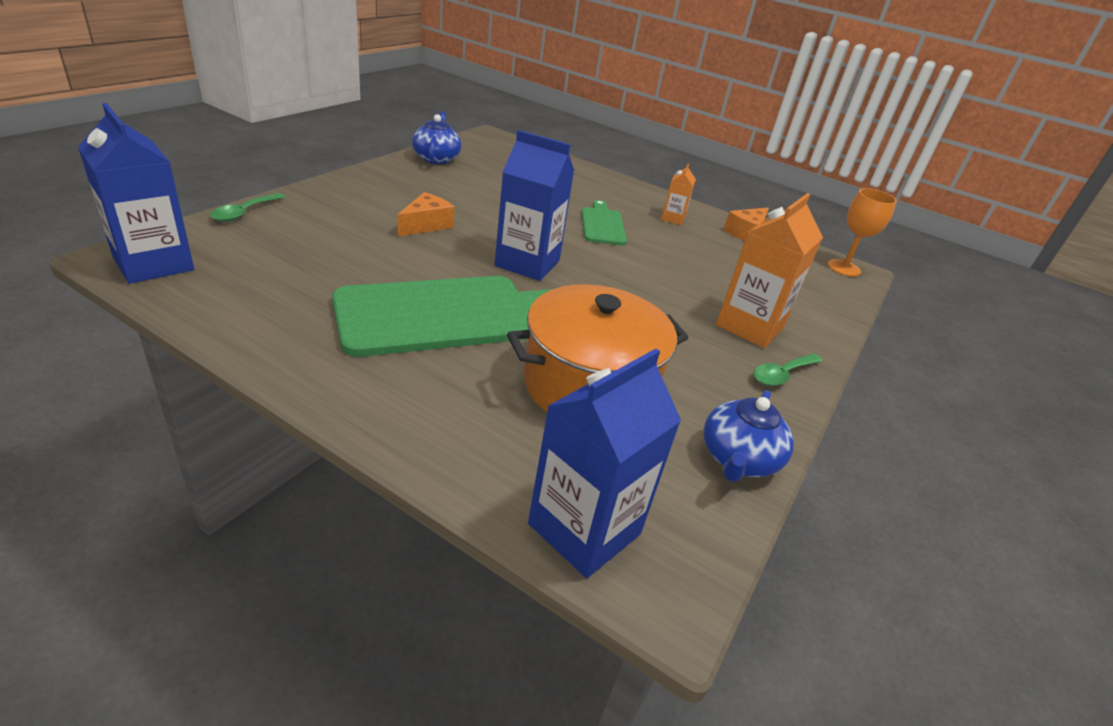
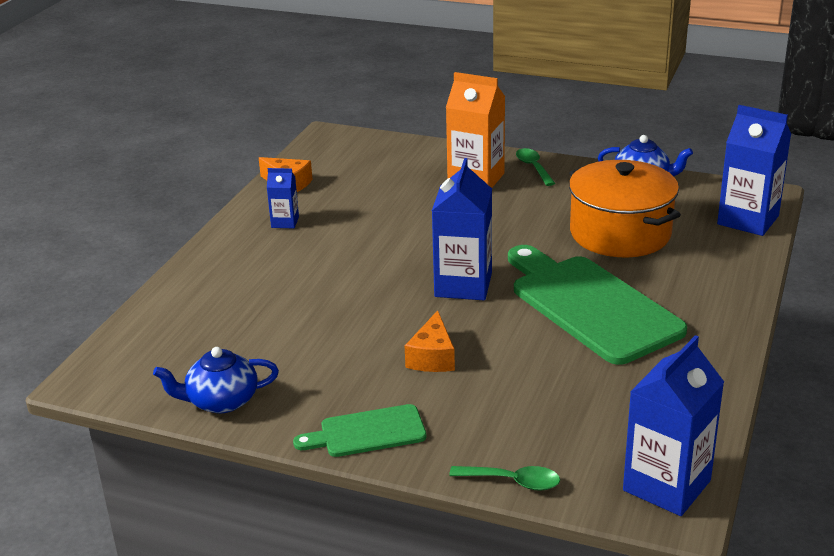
camera: 95 degrees left, 5 degrees down
orange cheese [398,192,454,236] -> orange cheese turned 105 degrees counterclockwise [405,310,455,372]
green cutting board [582,200,627,245] -> green cutting board moved to [293,404,427,457]
orange carton [661,164,696,225] -> blue carton [267,168,299,228]
green spoon [753,354,823,386] -> green spoon turned 150 degrees counterclockwise [516,148,555,186]
orange goblet [828,188,897,277] -> none

